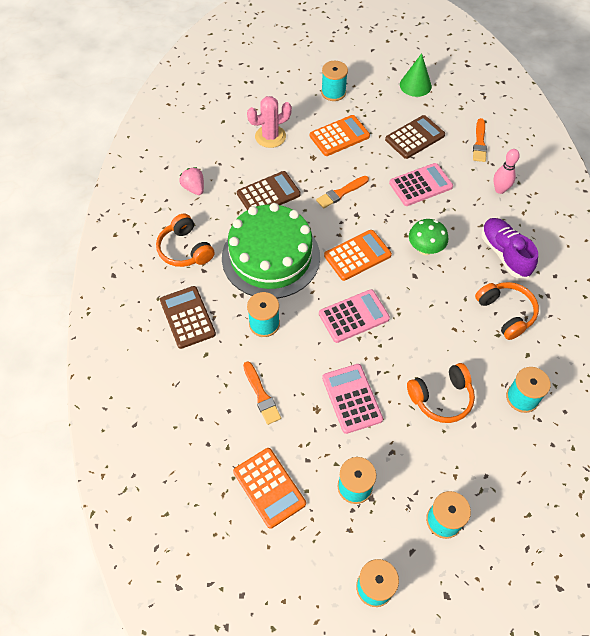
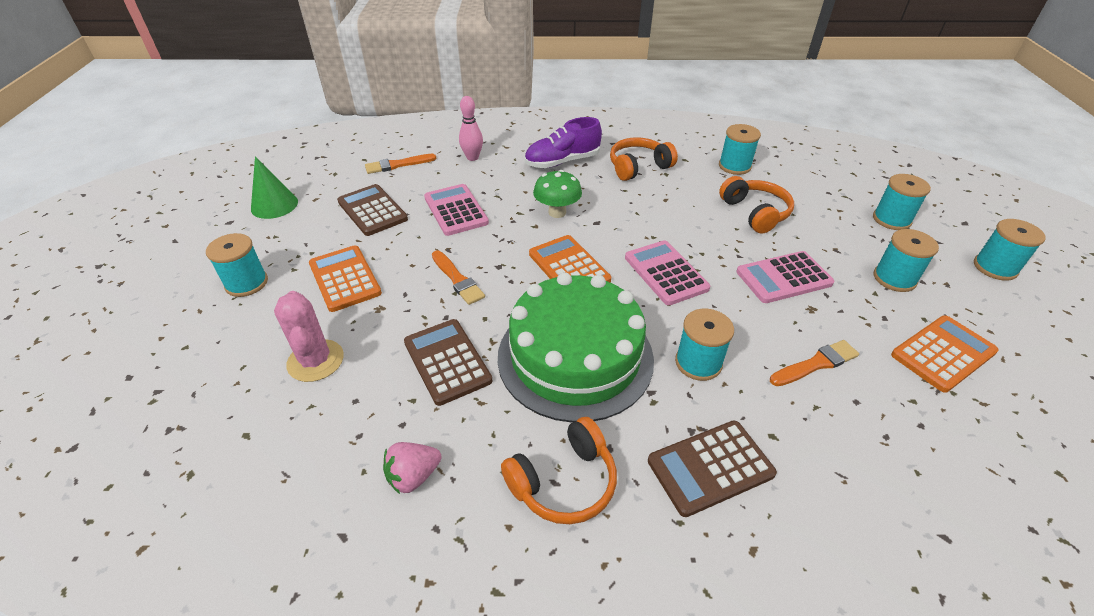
camera: 90 degrees left, 15 degrees down
orange brush [473,118,487,162] -> orange brush turned 150 degrees clockwise [365,154,436,174]

